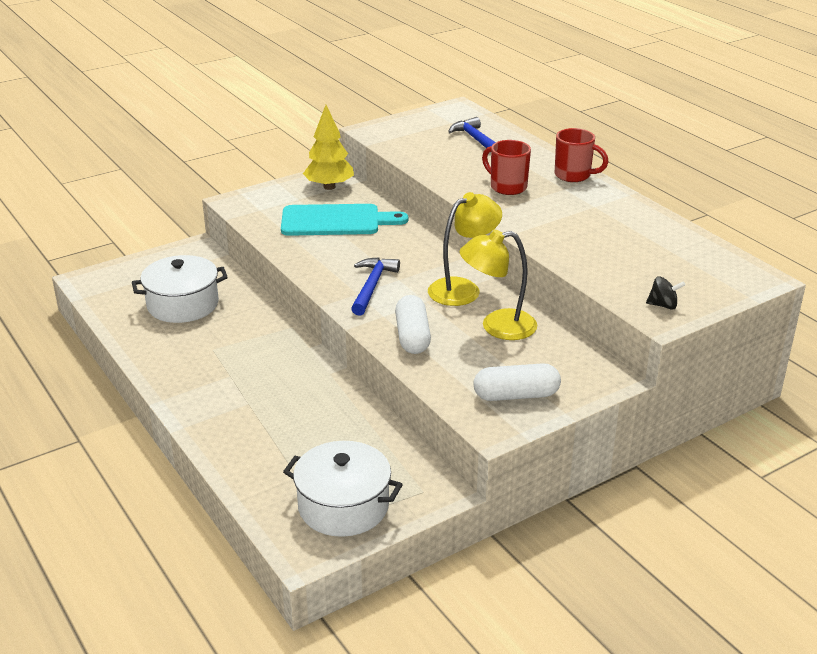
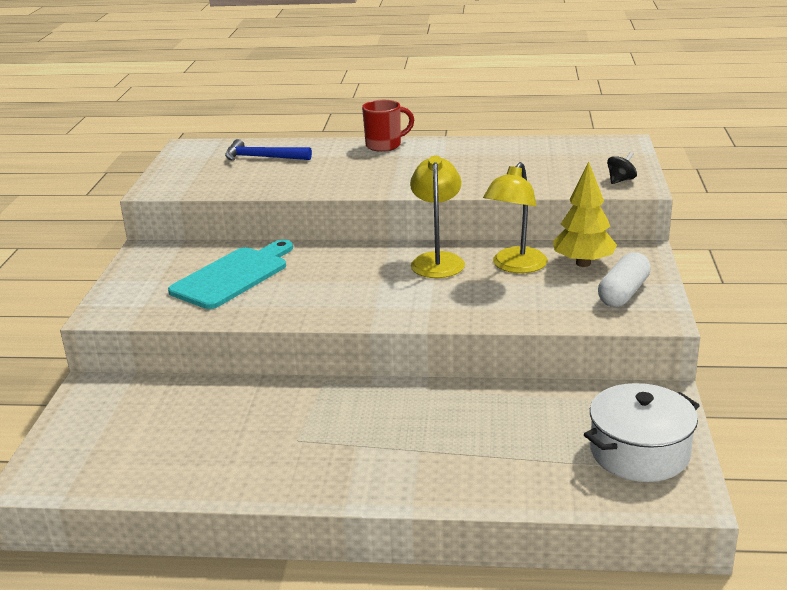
camera: 50 degrees left, 5 degrees down
white pot [132,255,228,323] -> none
yellow tree [303,105,354,190] -> yellow tree moved to [553,161,617,267]
blue hammer [351,257,400,316] -> none
white capsule [395,295,431,354] -> none
red mug [482,140,531,195] -> none

